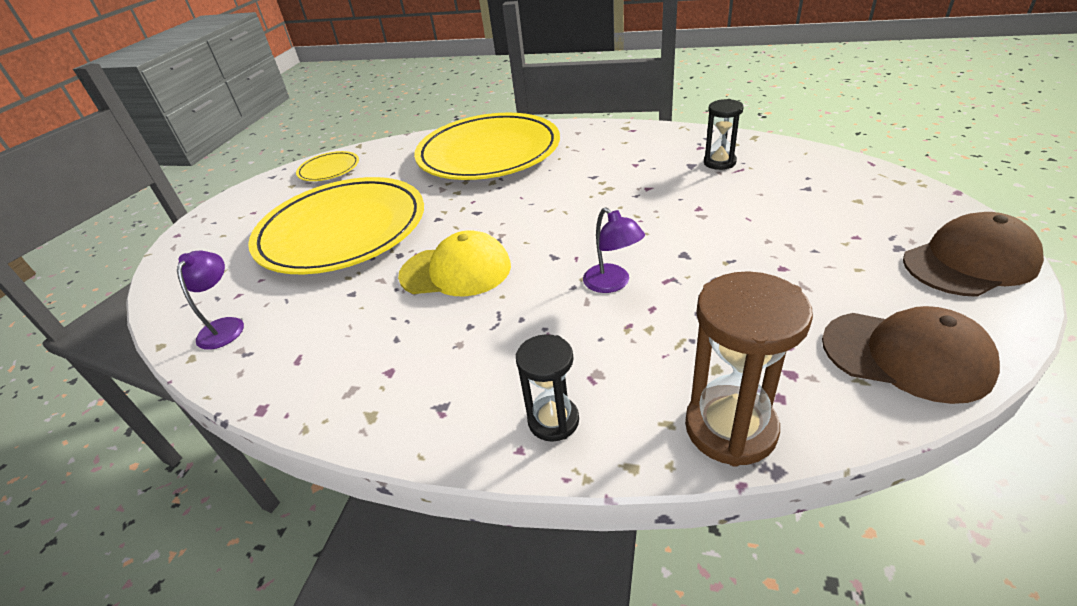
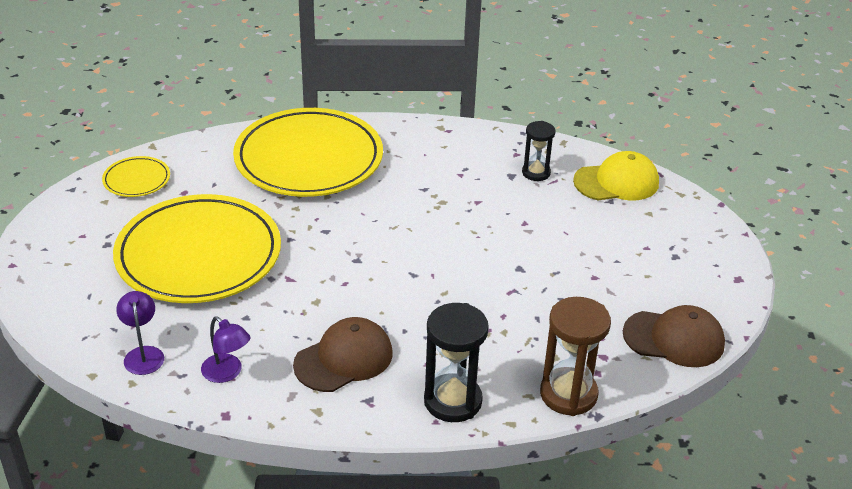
camera: 20 degrees left, 0 degrees up
yellow cap [398,230,511,296] -> yellow cap moved to [573,151,659,201]
black hourglass [516,334,579,442] -> black hourglass [424,303,489,422], size x1.63
purple lamp [583,207,645,293] -> purple lamp moved to [201,316,250,383]
brown cap [903,212,1044,297] -> brown cap moved to [293,317,393,392]

